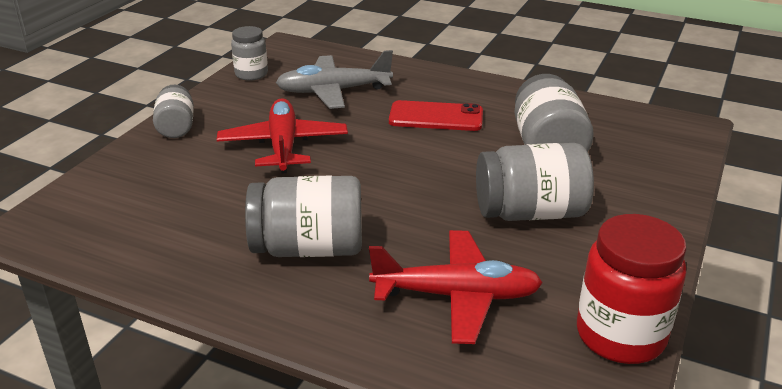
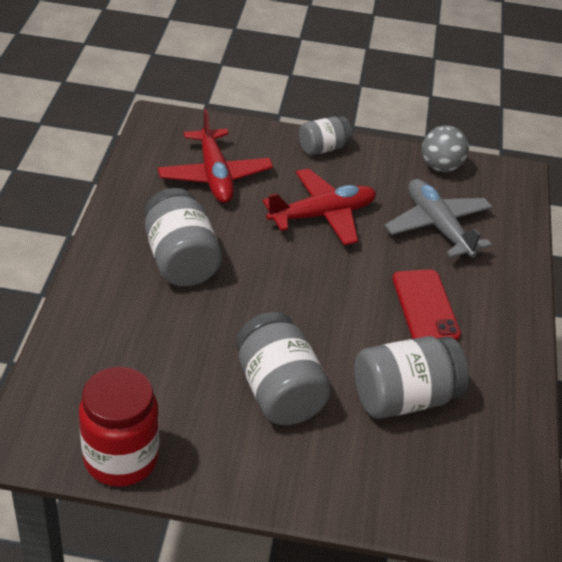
camera: 70 degrees right, 10 degrees up
grey jar [231,26,268,81] -> grey ball [422,125,469,172]
red plane [369,230,543,344] -> red plane moved to [158,109,273,203]

